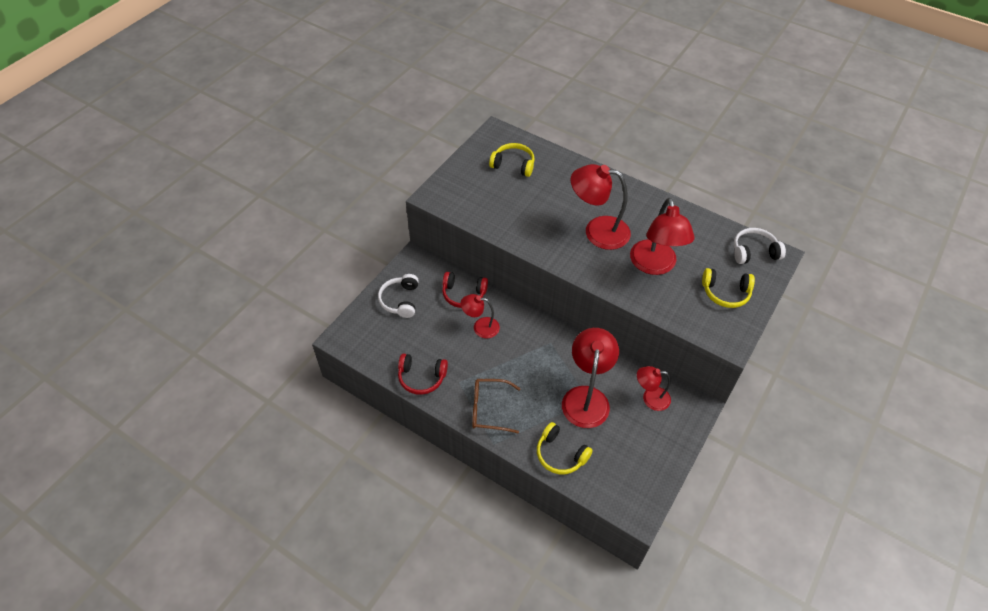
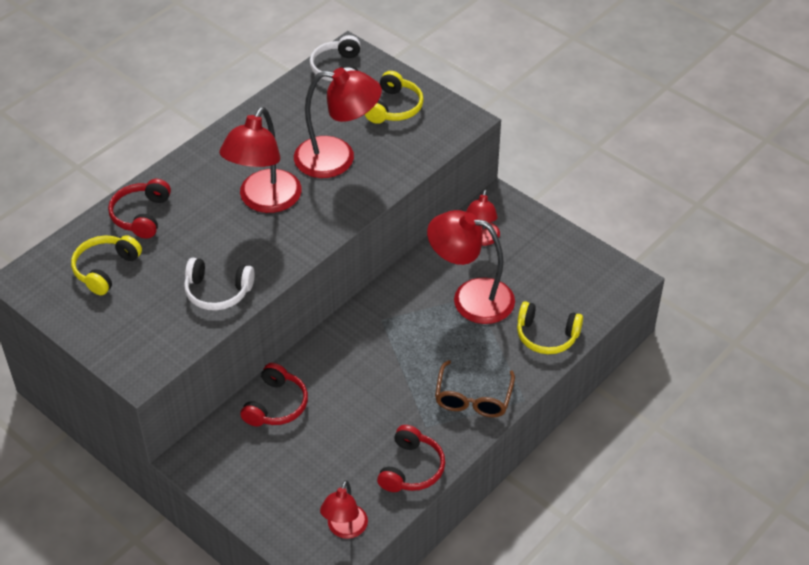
camera: 80 degrees left, 5 degrees down
white headphones [378,274,419,318] -> white headphones moved to [184,258,255,311]
red lamp [461,294,500,338] -> red lamp moved to [320,480,368,539]
yellow headphones [537,422,593,474] -> yellow headphones turned 60 degrees clockwise [517,301,583,354]
none -> red headphones [108,179,171,239]

